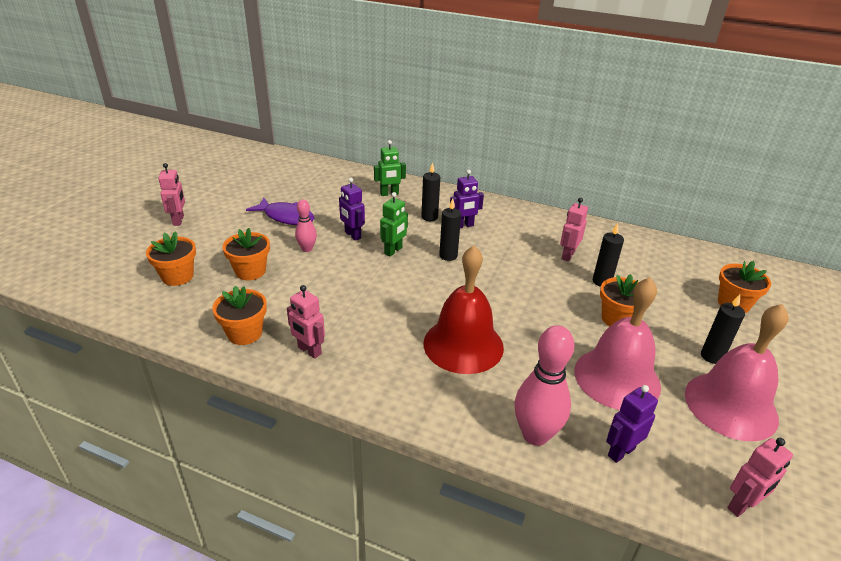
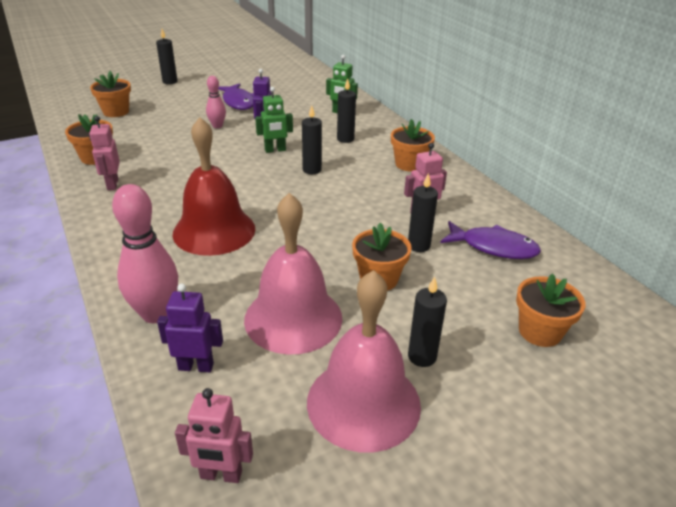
camera: 40 degrees right, 0 degrees up
pink robot [158,163,185,226] -> black candle [156,29,177,84]
orange flower pot [222,228,270,280] -> orange flower pot moved to [391,119,435,172]
purple robot [450,170,484,228] -> none
none -> purple fish [440,221,541,259]

